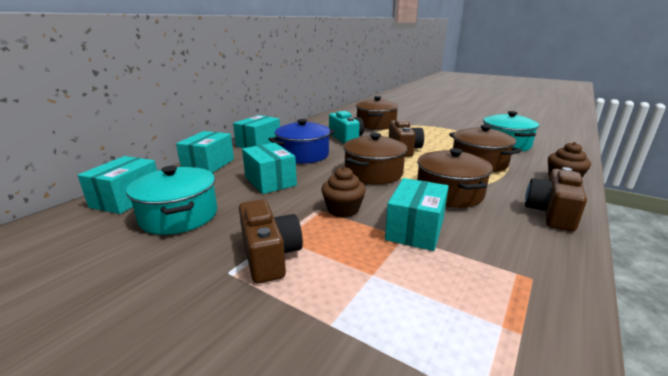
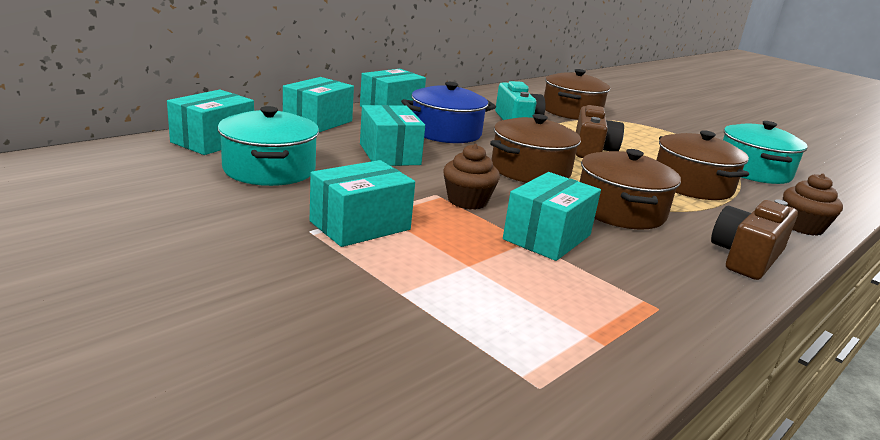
camera: 10 degrees right, 0 degrees up
brown camera [239,199,303,283] -> turquoise box [310,160,415,247]

